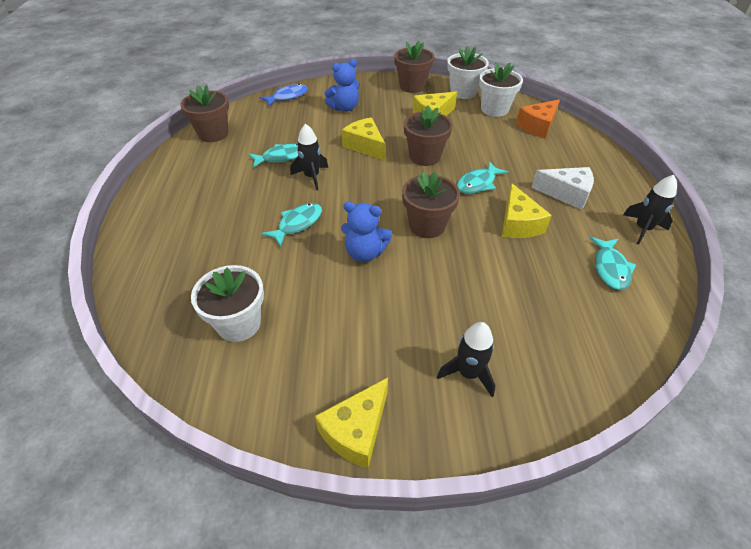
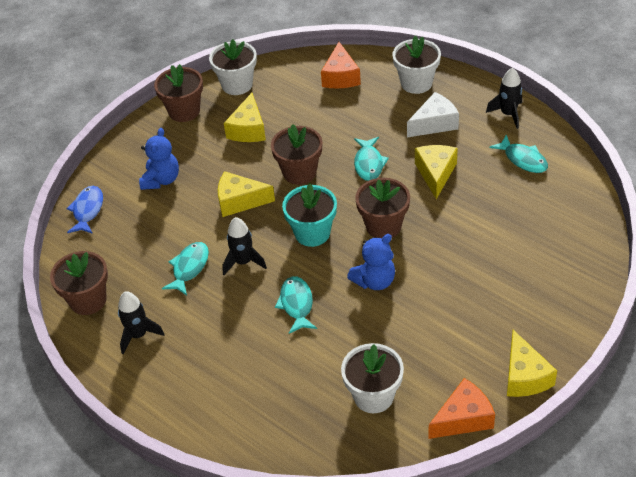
camera: 45 degrees left, 0 degrees up
black rocket [437,322,495,397] -> black rocket moved to [118,291,165,354]
white flower pot [479,62,523,117] -> white flower pot moved to [392,36,441,94]
yellow cheese [502,183,552,238] -> yellow cheese turned 120 degrees counterclockwise [415,145,458,199]
none -> turquoise flower pot [282,184,337,247]
none -> orange cheese [428,378,495,439]

